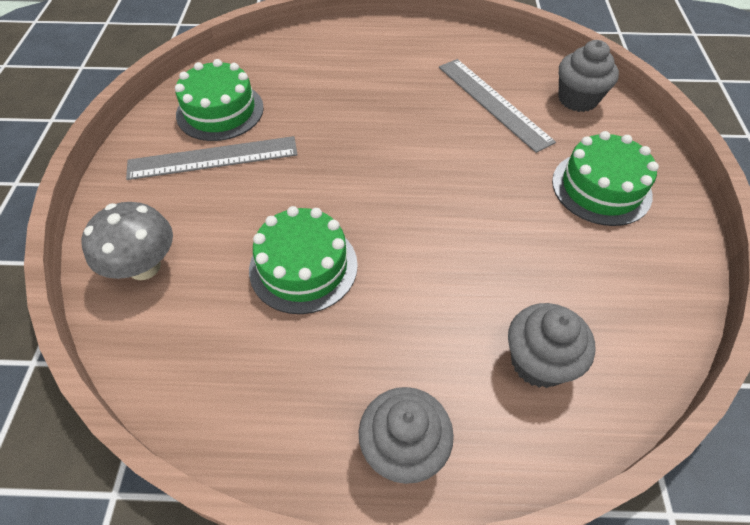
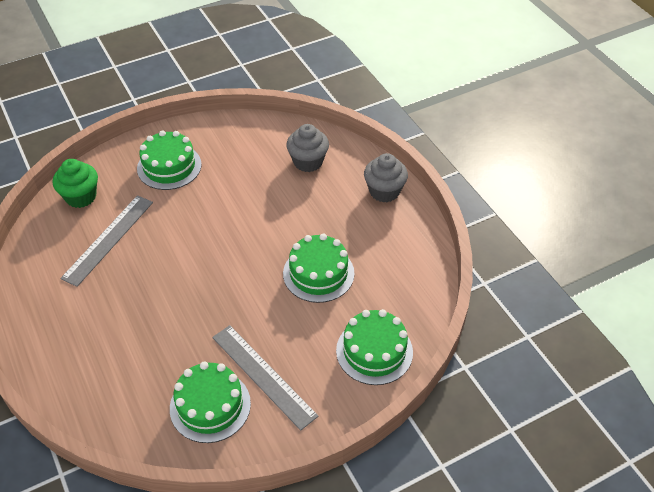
camera: 120 degrees left, 5 degrees down
grey mushroom [81,202,173,280] -> green cake [336,309,413,385]
grey cupcake [558,40,619,112] -> green cupcake [53,159,98,208]

